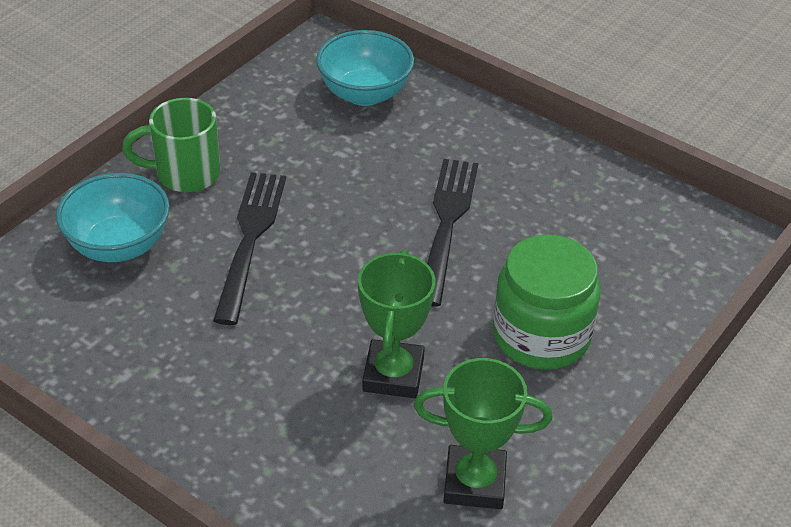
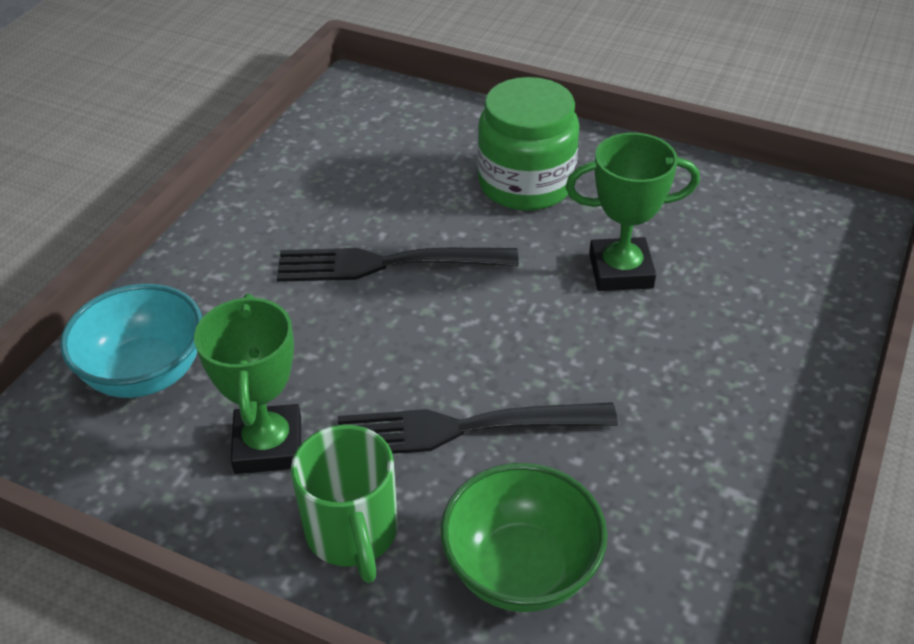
camera: 100 degrees left, 0 degrees up
turquoise bowl [56,173,170,262] -> green bowl [441,463,607,612]
green trophy [414,358,552,509] -> green trophy moved to [194,294,301,474]

